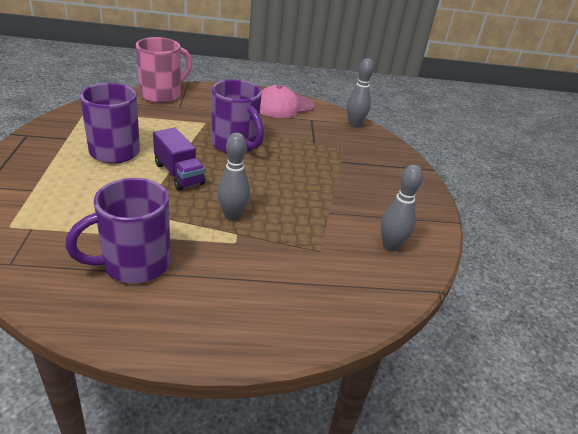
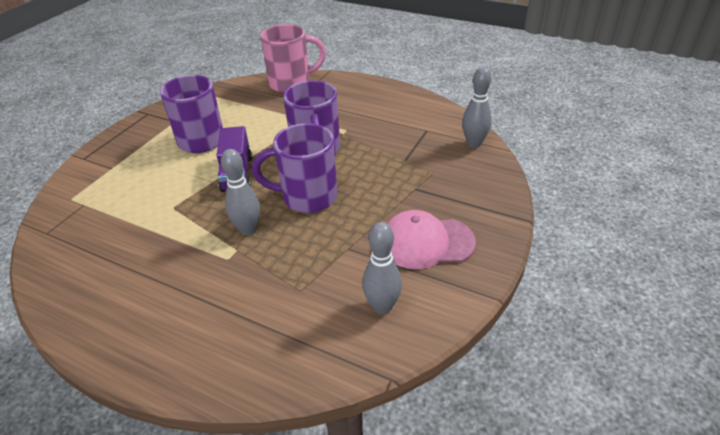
camera: 35 degrees right, 5 degrees up
purple mug [65,178,170,283] -> purple mug moved to [252,123,338,213]
pink cap [260,85,314,118] -> pink cap moved to [387,210,476,269]

